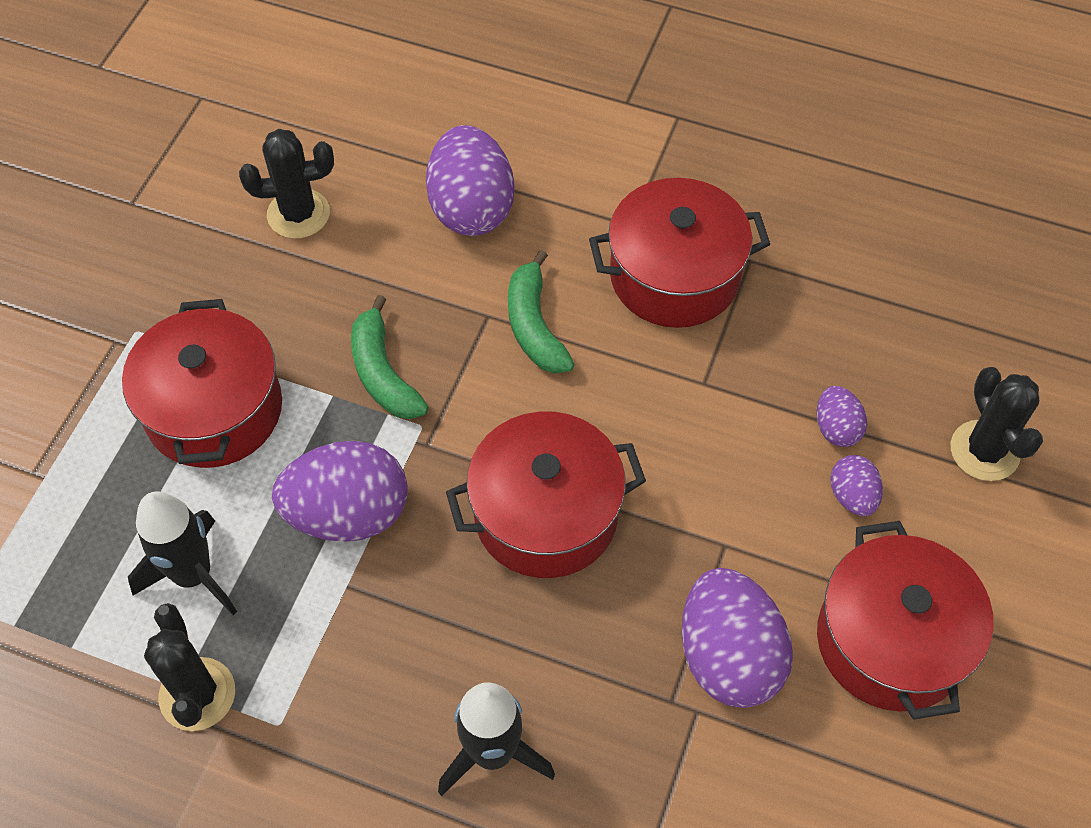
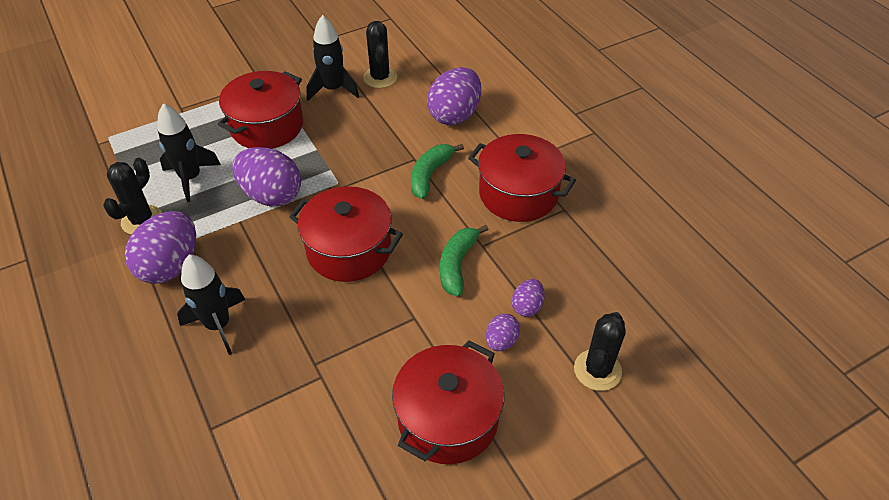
camera: 40 degrees right, 10 degrees down
black cactus [239,129,334,239] -> black cactus turned 45 degrees clockwise [363,21,397,88]
green banana [351,295,429,419] -> green banana moved to [440,225,489,296]
purple egg [682,568,793,708] -> purple egg moved to [124,211,196,284]
none -> black rocket [306,15,359,101]

